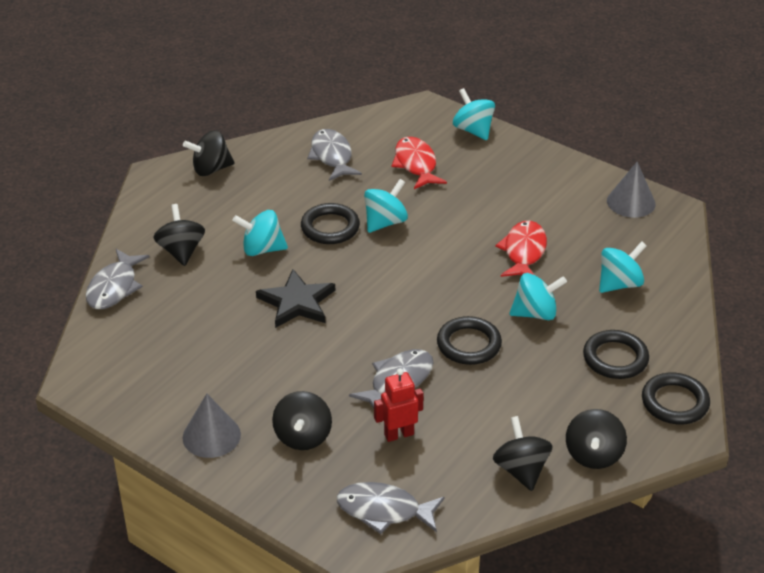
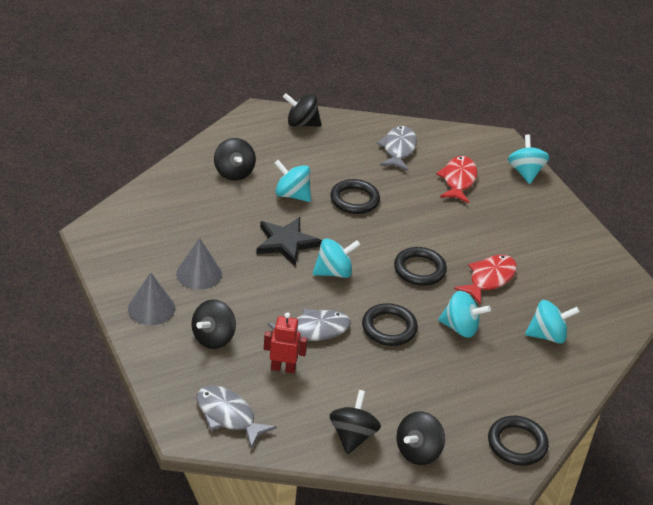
camera: 25 degrees right, 0 degrees up
grey fish [85,249,150,309] -> none
black spinning top [153,204,205,266] -> black spinning top turned 150 degrees clockwise [214,138,256,180]
turquoise spinning top [364,179,408,233] -> turquoise spinning top moved to [313,238,360,278]
black ring [583,330,649,379] -> black ring moved to [394,247,447,286]
grey cone [607,162,656,218] -> grey cone moved to [176,238,222,290]

